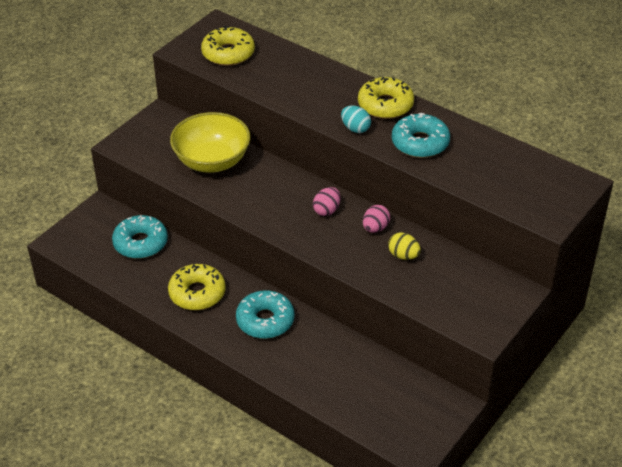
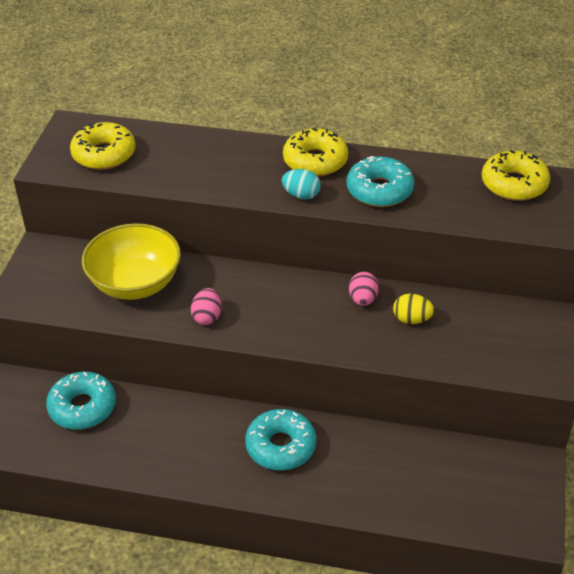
camera: 25 degrees left, 0 degrees up
yellow donut [168,264,226,310] -> yellow donut moved to [482,150,550,201]
pink egg [313,187,340,216] -> pink egg moved to [191,288,222,325]

